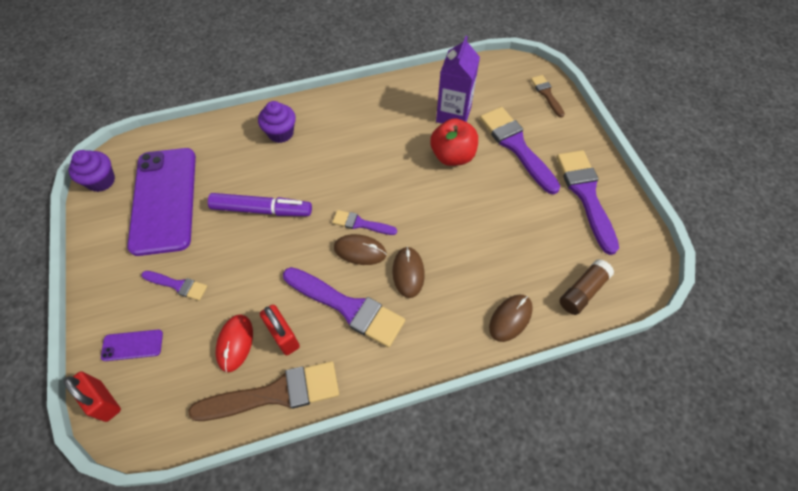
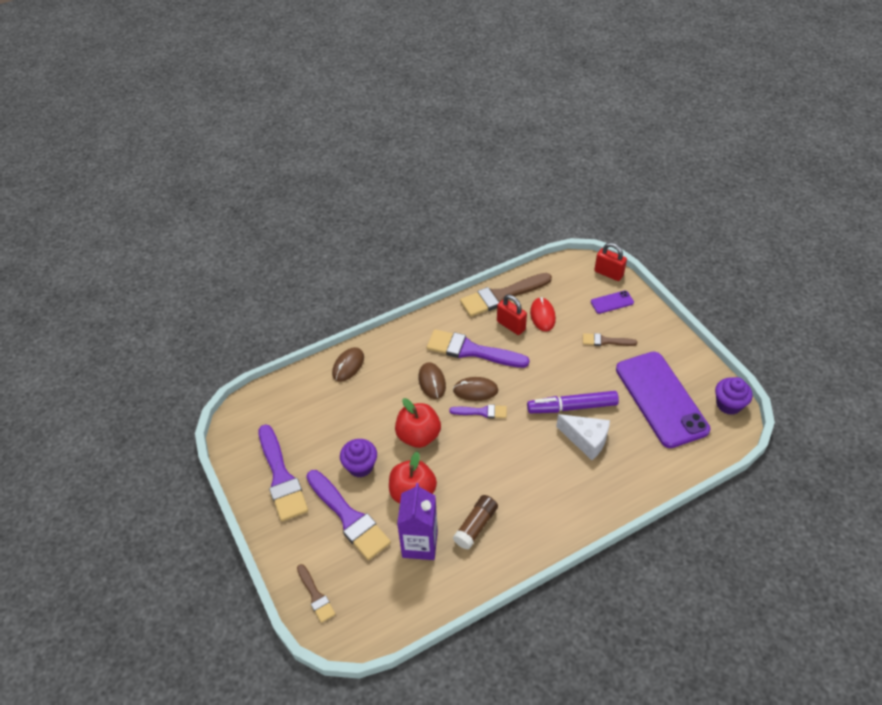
camera: 170 degrees right, 10 degrees down
purple brush [141,271,208,301] -> brown brush [583,333,637,346]
purple cupcake [258,101,296,143] -> purple cupcake moved to [340,439,377,477]
brown glue stick [559,259,614,315] -> brown glue stick moved to [453,495,498,550]
none -> red apple [395,398,441,448]
none -> white cheese [556,414,610,460]

